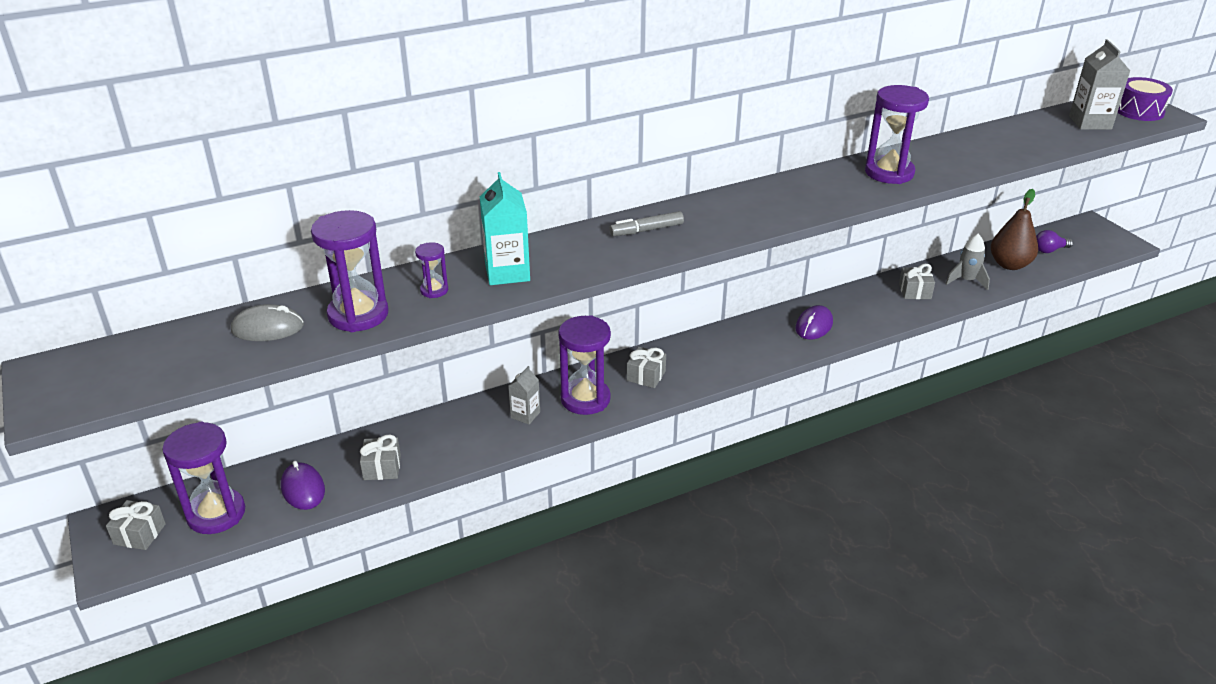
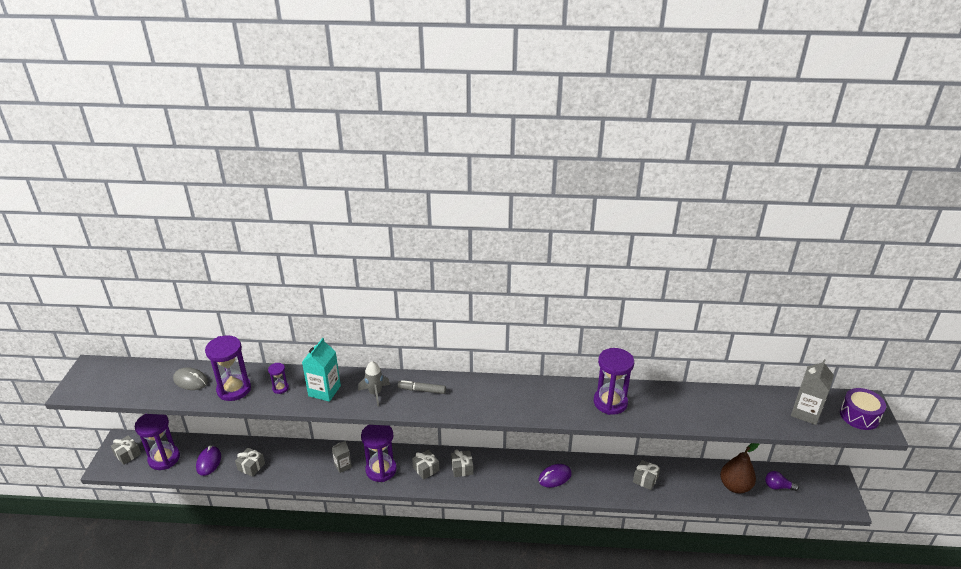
camera: 30 degrees right, 0 degrees up
grey rocket [945,234,990,290] -> grey rocket moved to [358,361,390,406]
none -> grey gift [451,449,473,477]

